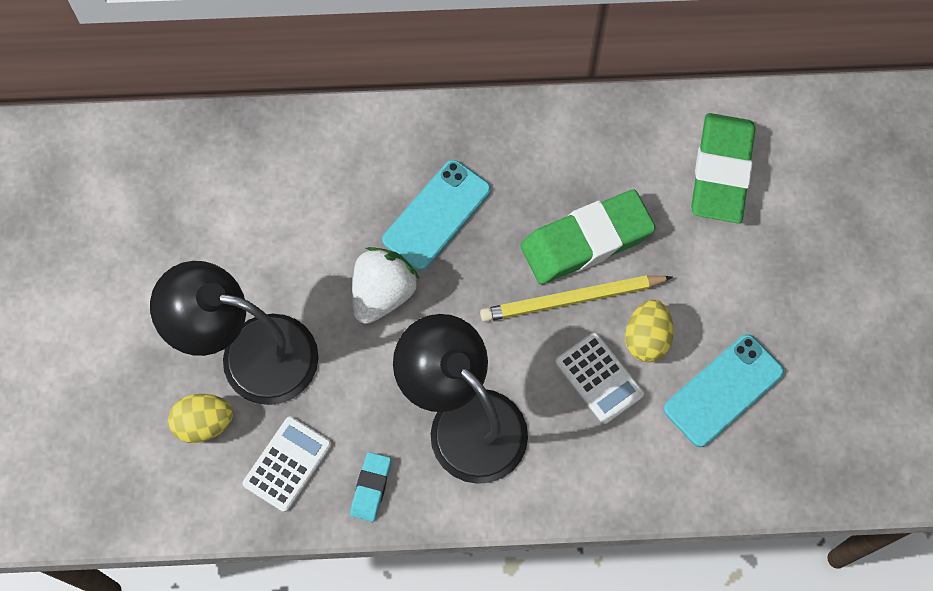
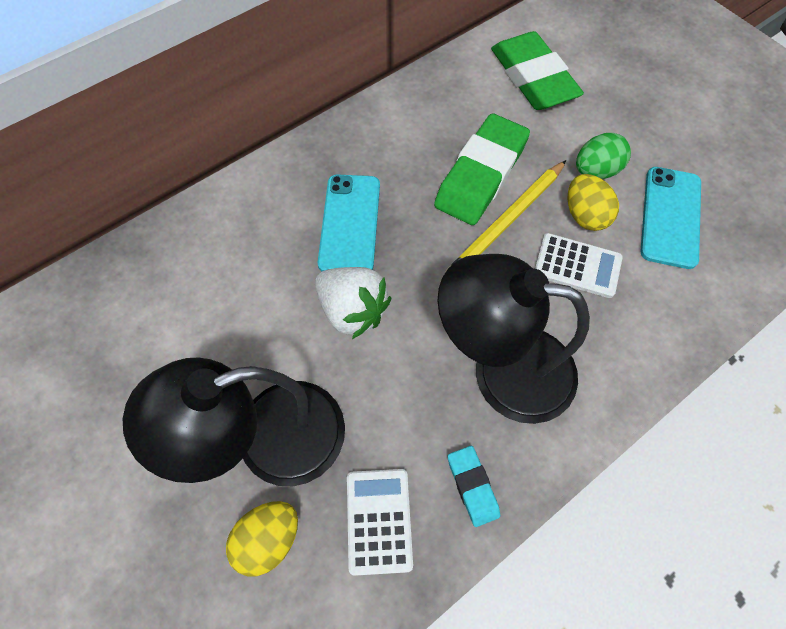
camera: 35 degrees left, 5 degrees down
white strawberry [353,247,419,324] -> white strawberry turned 135 degrees clockwise [315,267,391,339]
none -> green egg [576,133,631,179]

